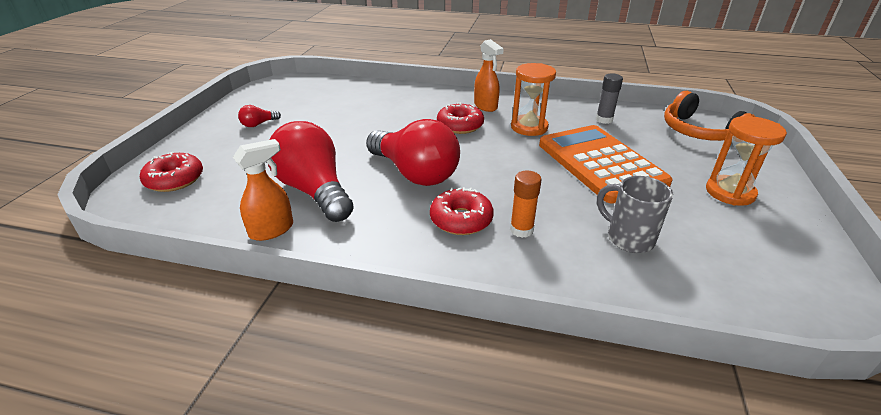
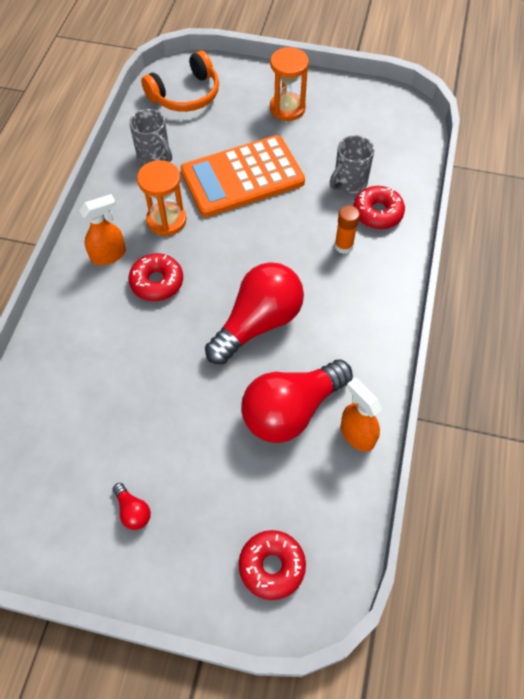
camera: 90 degrees left, 25 degrees up
red donut [430,187,494,235] -> red donut moved to [353,186,405,229]
grey glue stick [596,73,623,124] -> grey mug [129,109,172,165]

